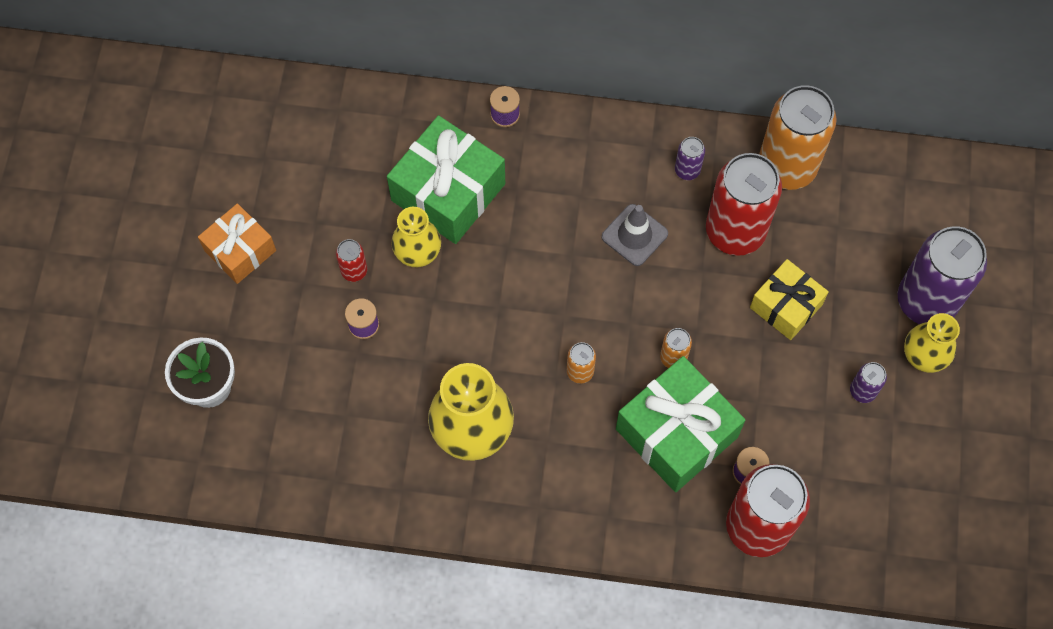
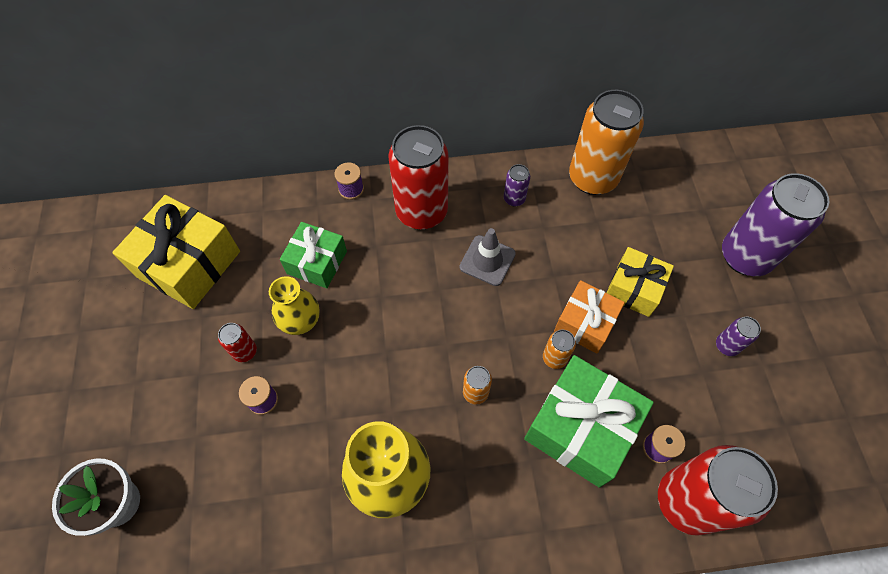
camera: 15 degrees left, 5 degrees down
orange gift [198,203,276,284] -> orange gift moved to [554,280,625,353]
green gift [387,115,505,244] -> green gift [280,222,347,288], size x0.62
red can [706,153,782,256] -> red can moved to [388,125,449,230]
yellow vase [904,313,960,373] -> none
none -> yellow gift [112,195,240,309]

